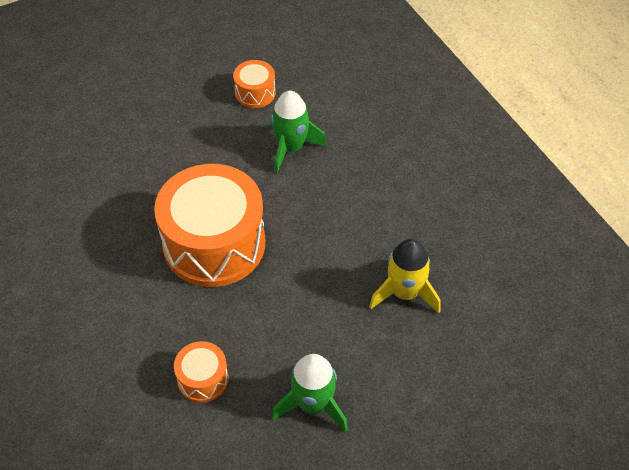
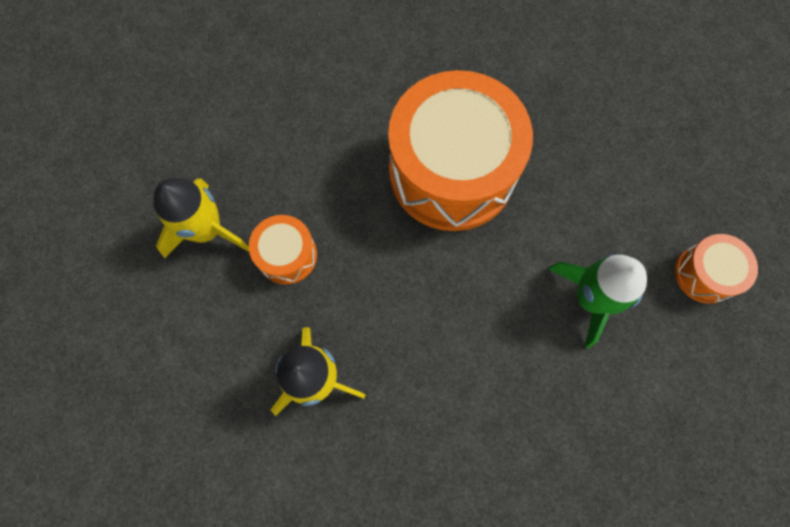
camera: 105 degrees right, 20 degrees up
orange drum [174,341,229,403] -> orange drum moved to [249,215,317,284]
green rocket [272,354,348,432] -> yellow rocket [153,178,249,258]

